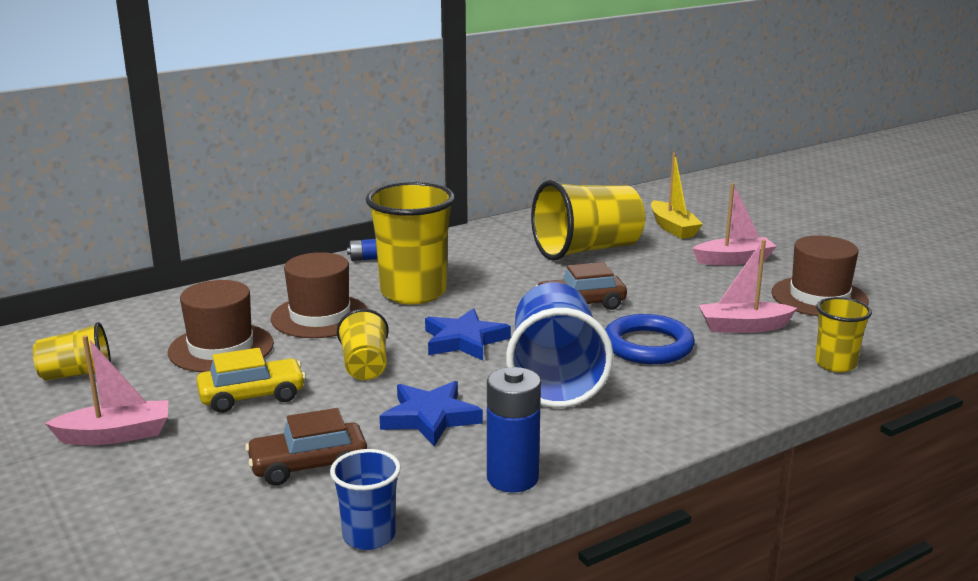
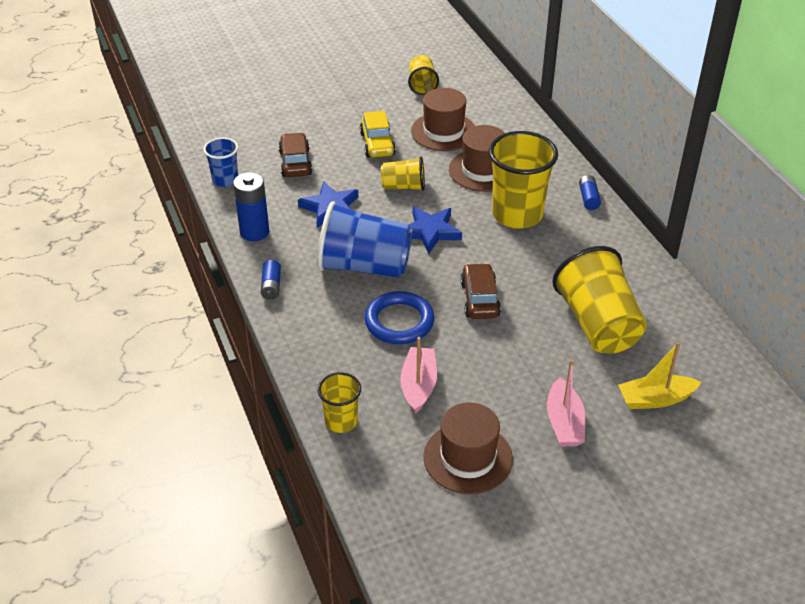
camera: 100 degrees right, 20 degrees up
pink boat [45,335,168,445] -> none
none -> blue battery [261,260,281,299]

